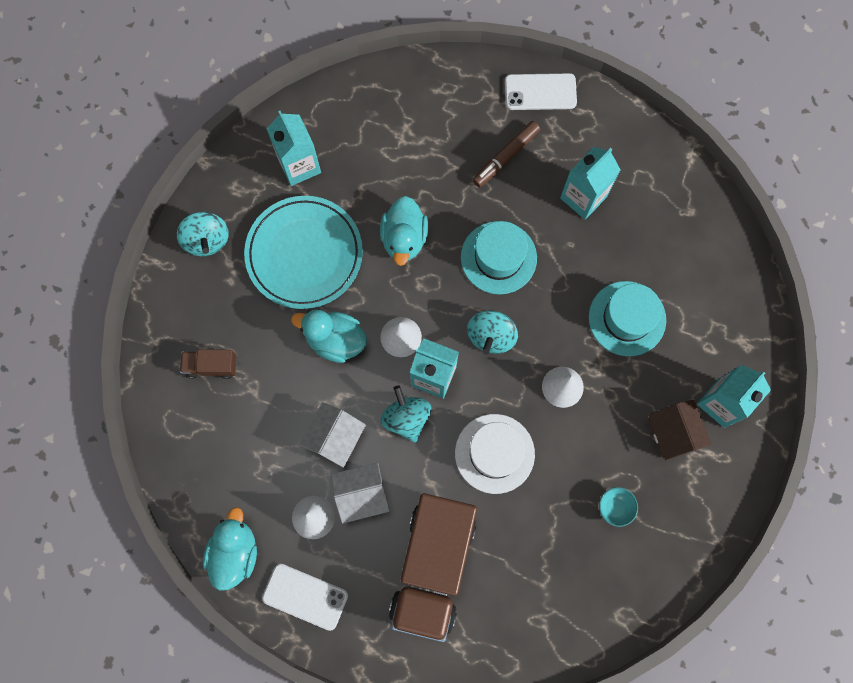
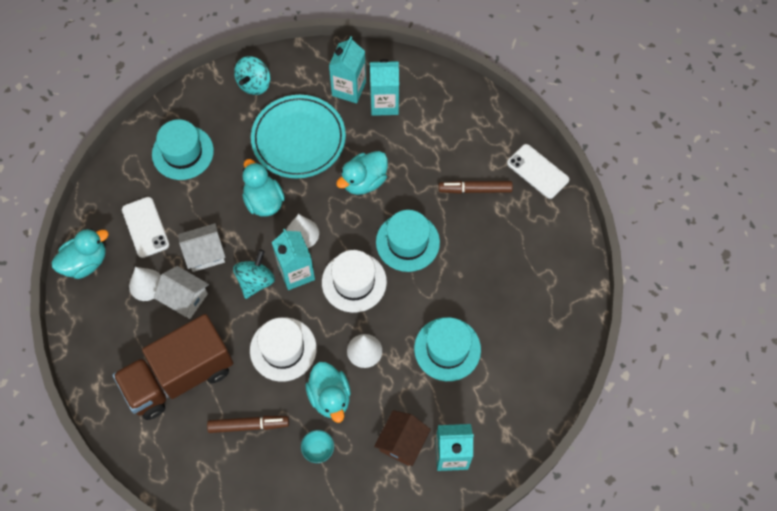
camera: 45 degrees right, 10 degrees down
brown truck [180,349,236,379] -> turquoise hat [152,119,214,180]
white phone [262,564,348,631] -> white phone moved to [122,197,169,258]
turquoise spinning top [467,310,518,354] -> white hat [322,250,387,313]
turquoise carton [560,147,621,220] -> turquoise carton moved to [370,59,399,116]
none -> brown marker [207,416,289,433]
none -> turquoise duck [305,362,351,423]

